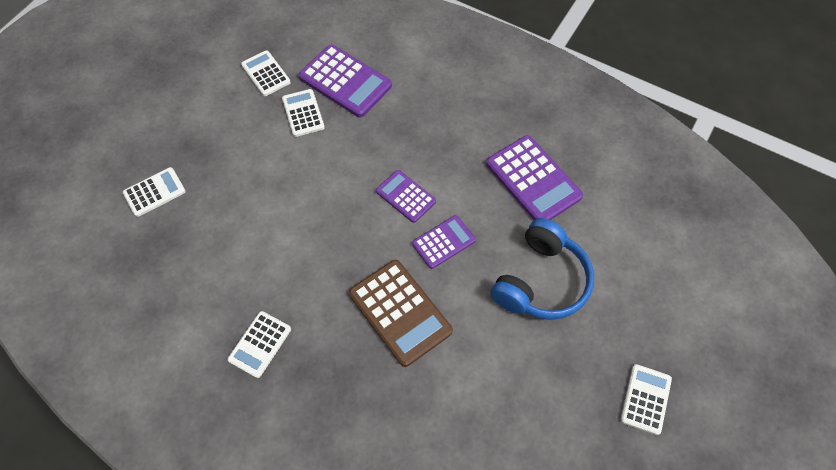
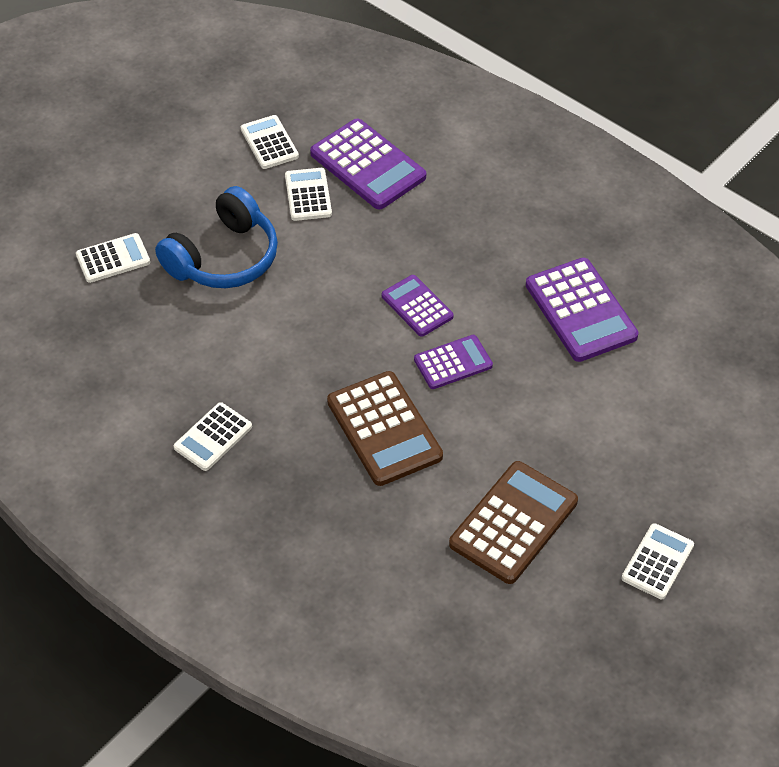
camera: 10 degrees right, 10 degrees down
blue headphones [490,218,594,320] -> blue headphones moved to [155,186,278,288]
none -> brown calculator [449,461,578,584]

